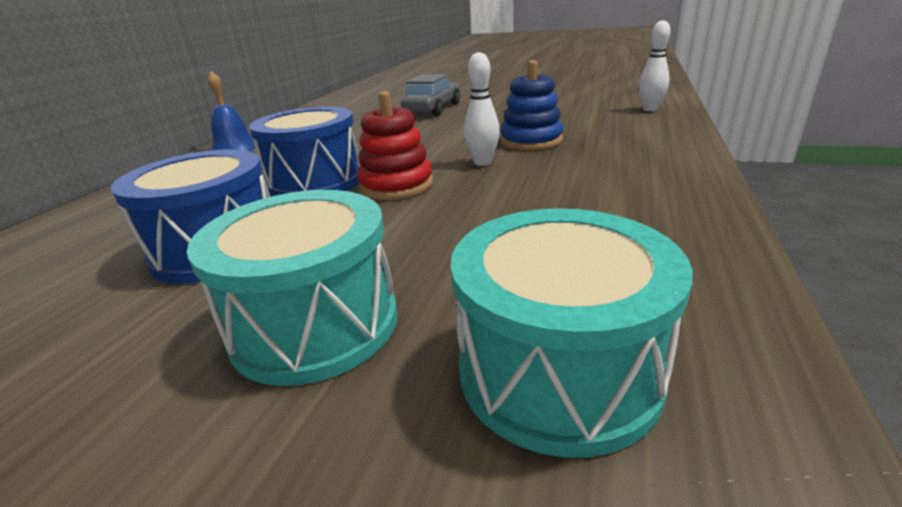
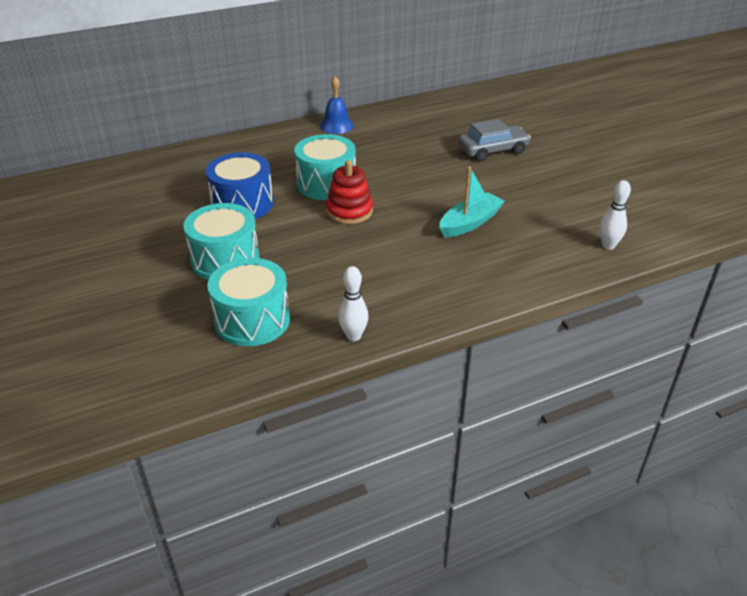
camera: 45 degrees right, 10 degrees up
blue drum [249,107,361,196] -> turquoise drum [294,134,356,200]
white bowling pin [463,52,500,166] -> white bowling pin moved to [338,266,368,341]
blue stacking toy [500,60,563,150] -> turquoise boat [439,166,505,238]

